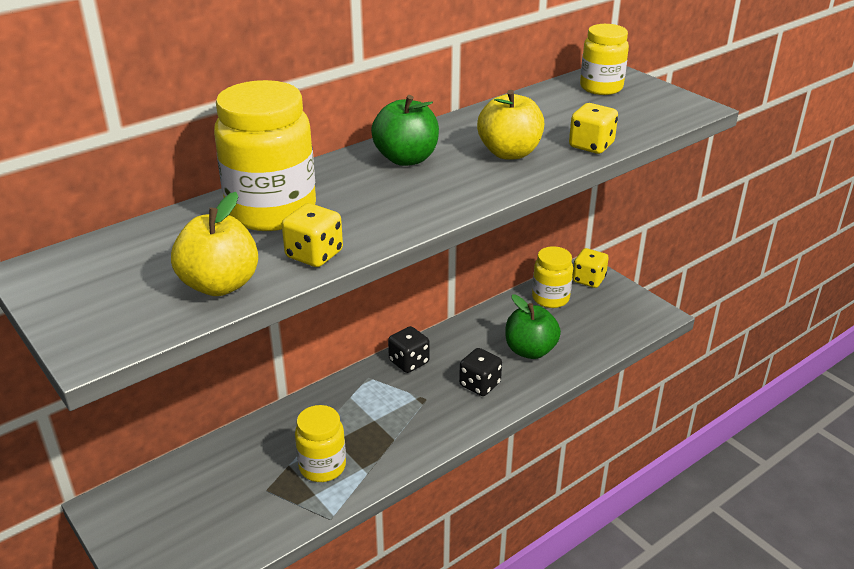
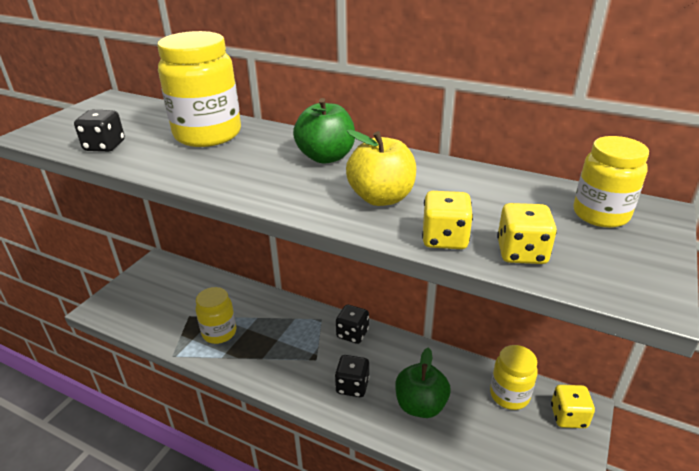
camera: 65 degrees right, 0 degrees up
yellow apple [171,192,258,296] -> black dice [74,110,125,152]
yellow dice [282,203,343,267] -> yellow dice moved to [497,203,557,264]

